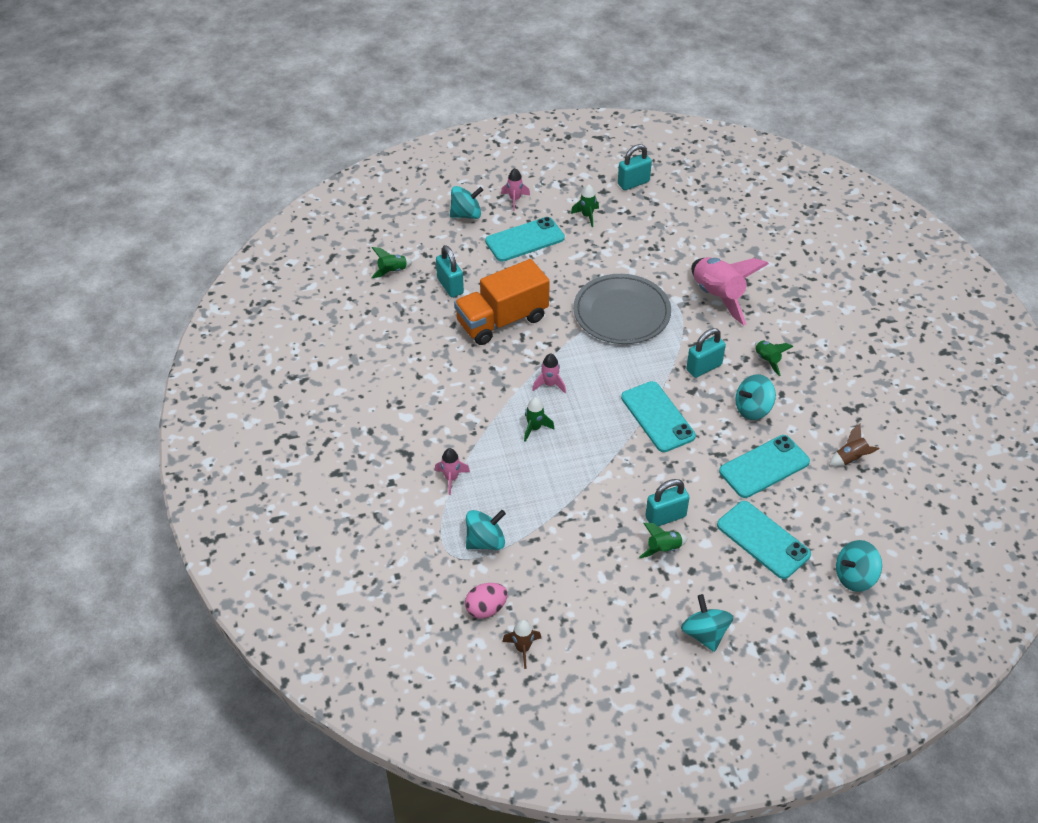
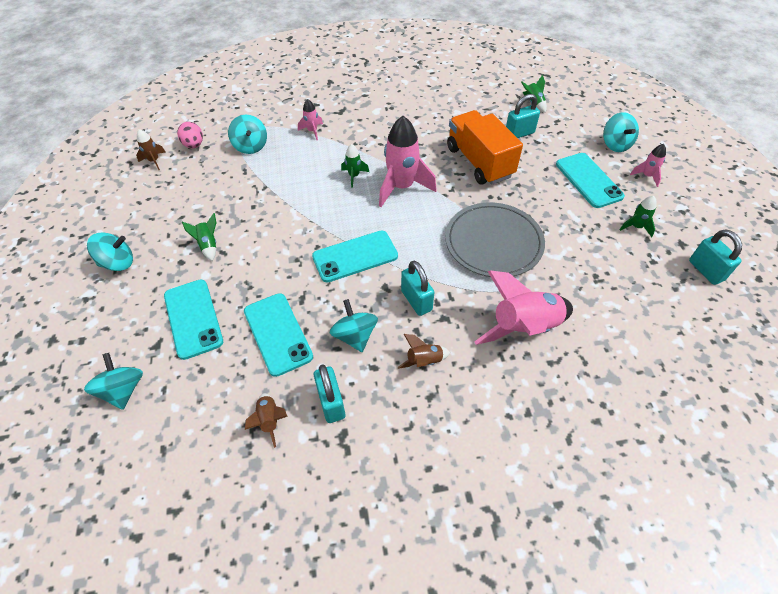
camera: 95 degrees right, 5 degrees up
pink rocket [532,353,566,393] -> pink rocket [379,116,437,207], size x2.07
turquoise padlock [645,479,690,526] -> turquoise padlock moved to [314,364,345,423]
turquoise phone [717,501,811,579] -> turquoise phone turned 75 degrees counterclockwise [164,279,223,360]
green rocket [755,341,793,376] -> brown rocket [397,334,450,369]

